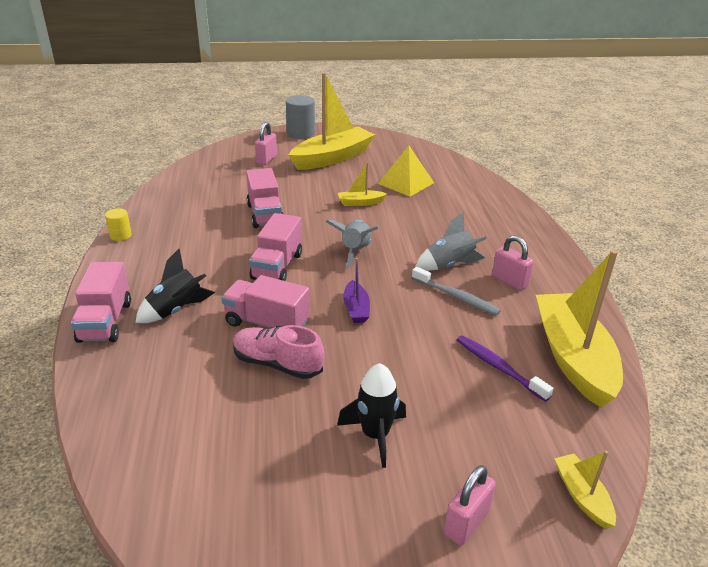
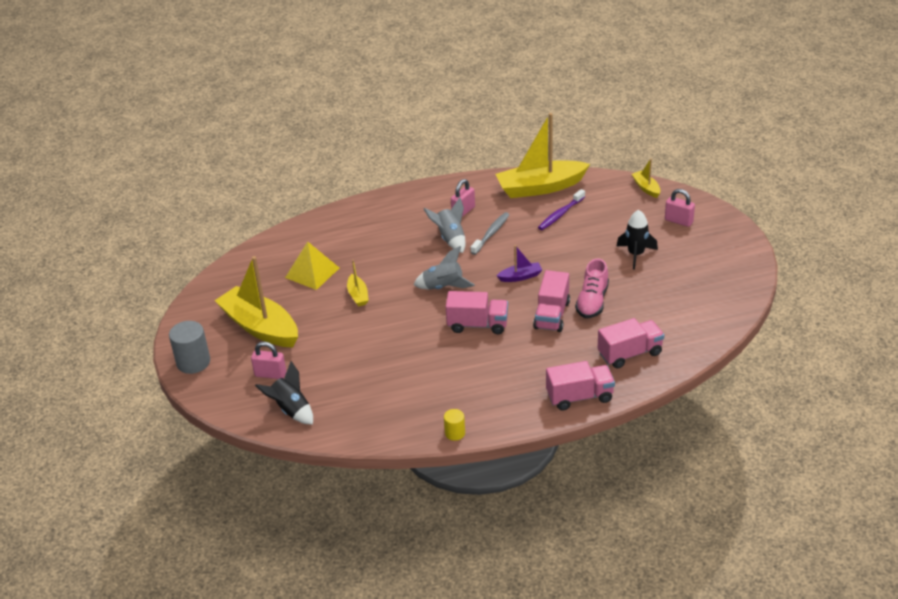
camera: 95 degrees left, 5 degrees up
black rocket [136,249,215,323] -> black rocket moved to [255,361,313,425]
pink truck [246,168,283,228] -> pink truck moved to [598,318,664,369]
yellow boat [554,451,616,529] -> yellow boat turned 90 degrees clockwise [632,159,661,198]

